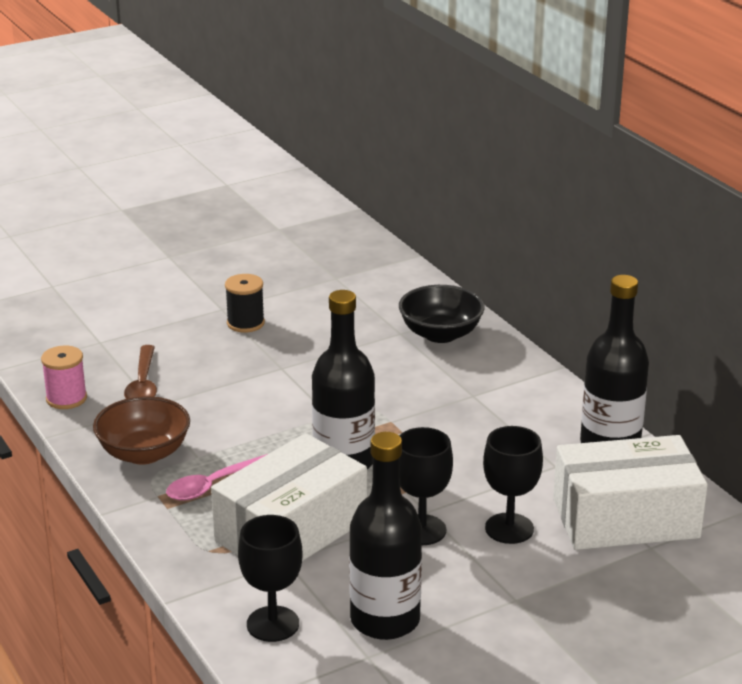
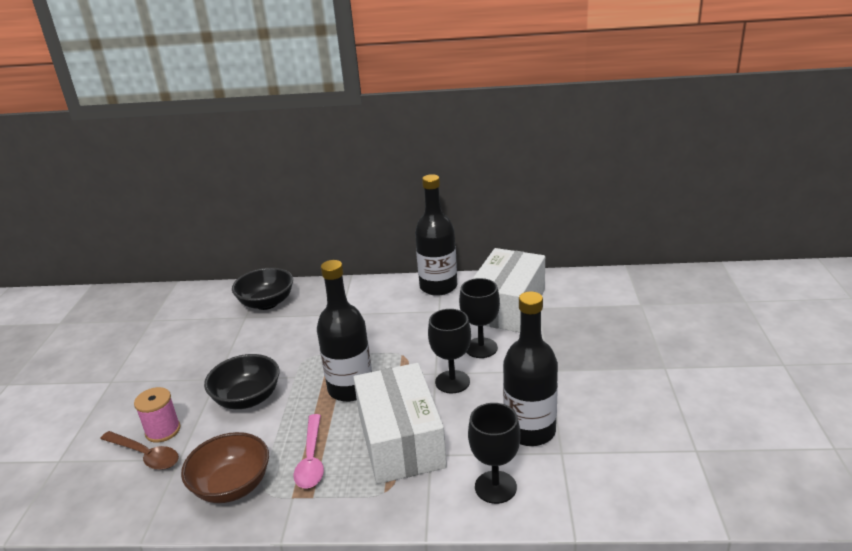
camera: 55 degrees left, 0 degrees up
pink spool [41,346,87,409] -> pink spool moved to [134,387,181,443]
black spool [225,274,265,332] -> none
none -> black bowl [204,354,279,409]

